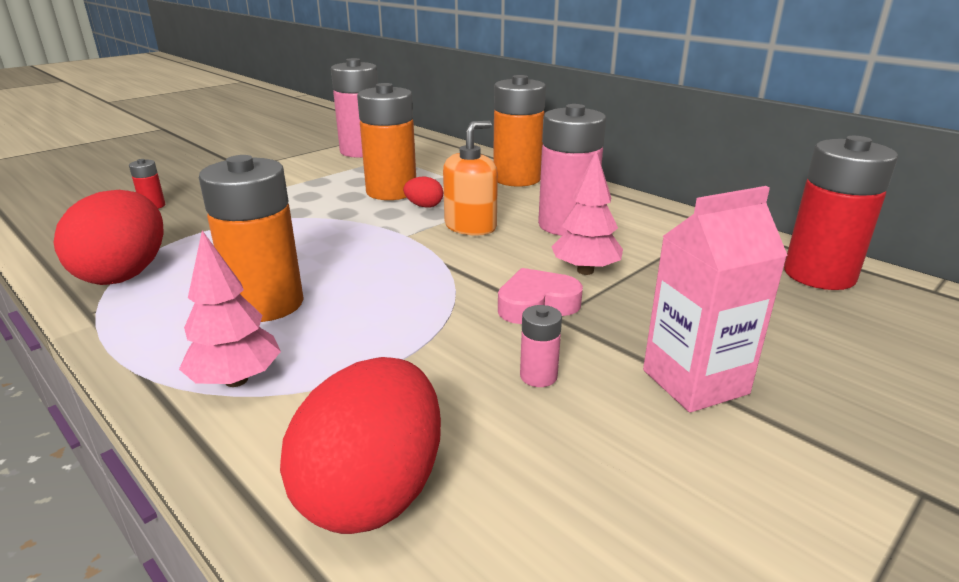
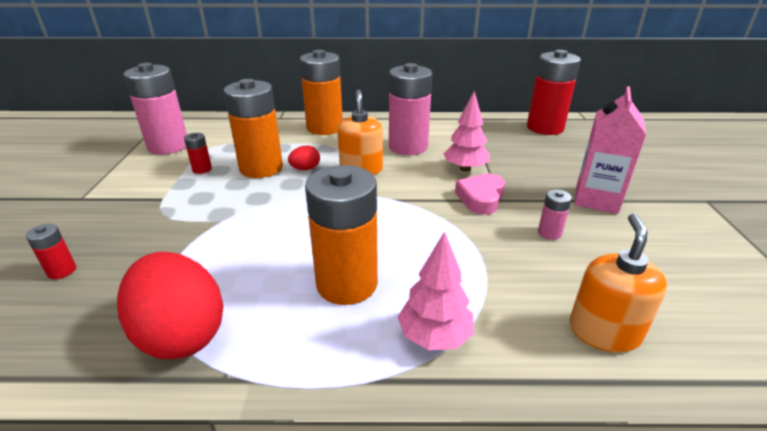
camera: 45 degrees left, 5 degrees up
red egg [280,357,441,534] -> orange soap dispenser [570,213,667,353]
none -> red battery [184,133,212,174]

